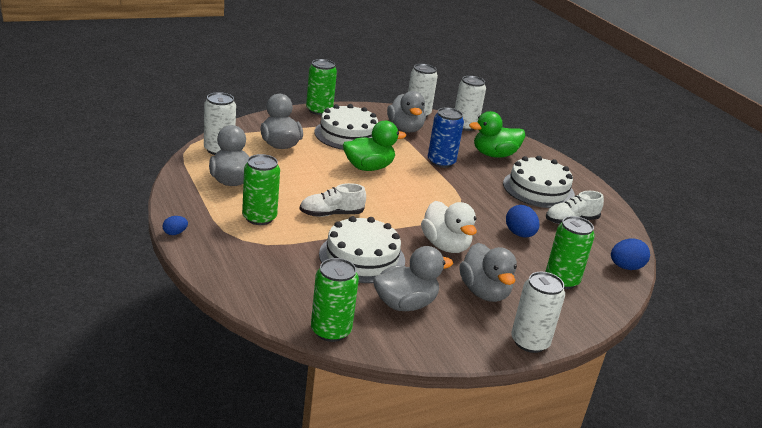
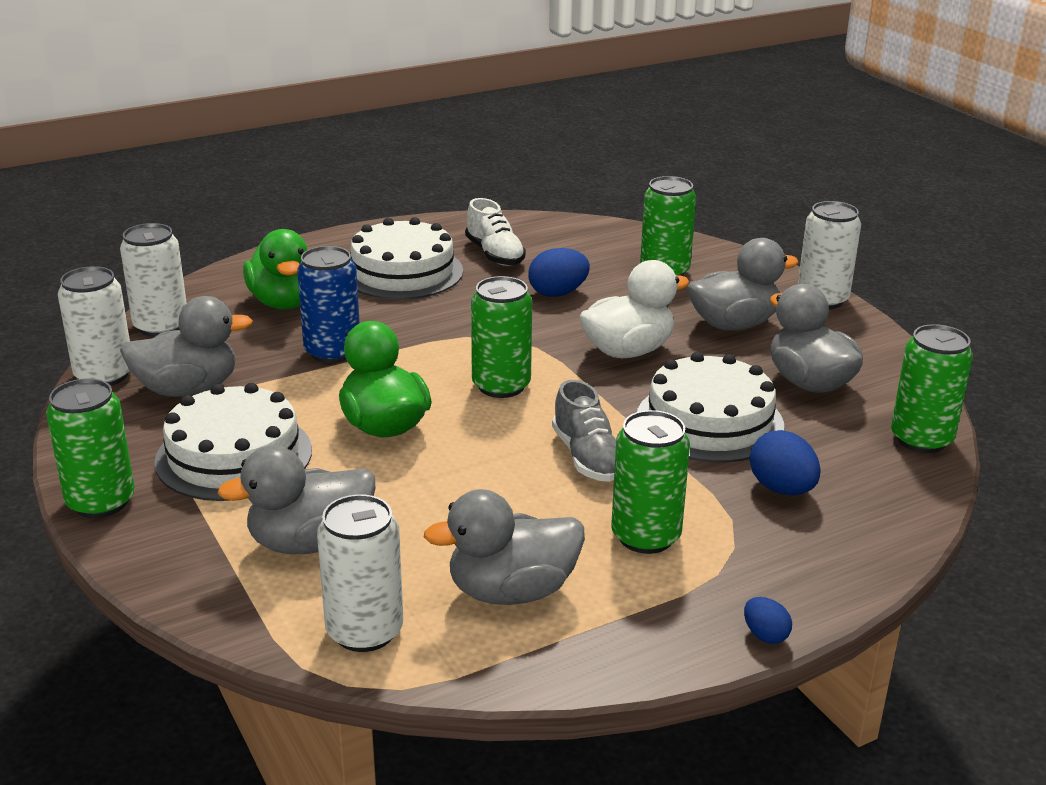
camera: 90 degrees left, 0 degrees up
white shoe [300,183,366,217] -> grey shoe [552,380,616,482]
blue egg [611,238,650,270] -> blue egg moved to [750,430,821,495]
none -> green can [471,276,532,398]

